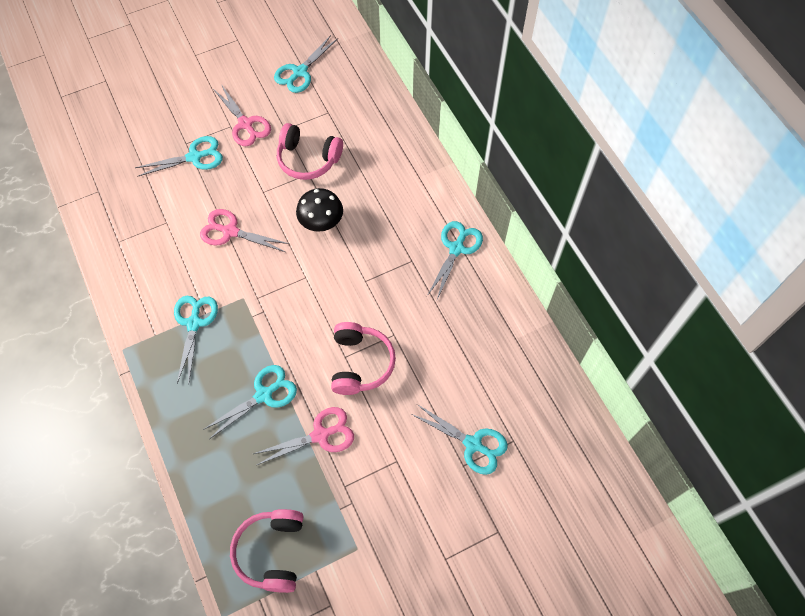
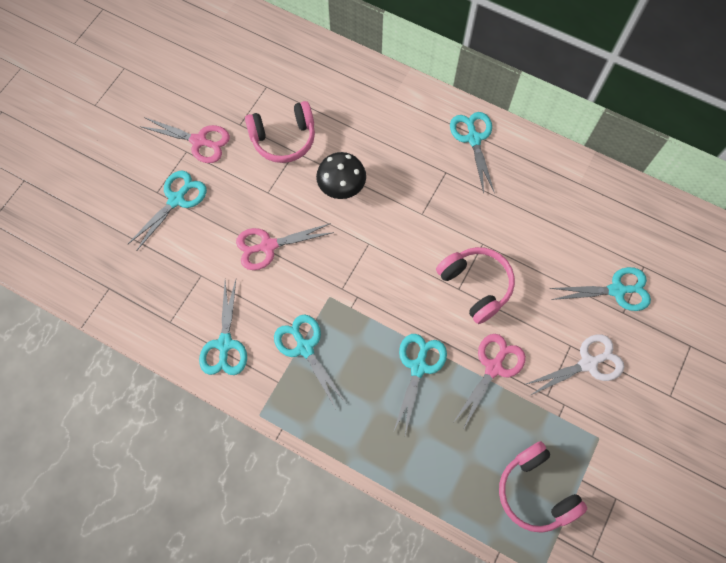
camera: 35 degrees left, 5 degrees up
turquoise scissors [274,35,338,93] -> turquoise scissors moved to [199,280,247,375]
none -> white scissors [524,334,624,395]

